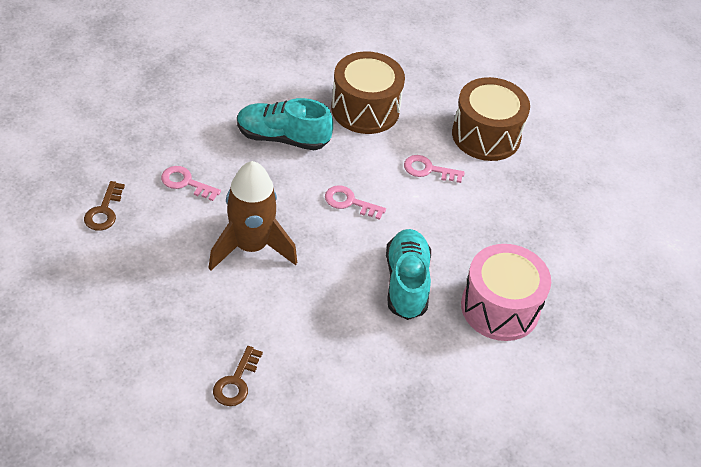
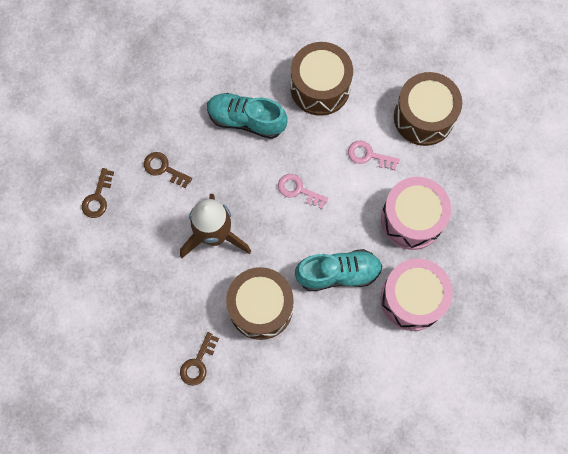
camera: 10 degrees right, 25 degrees up
pink key [161,166,221,201] -> brown key [144,152,192,189]
turquoise shoe [386,229,431,320] -> turquoise shoe turned 75 degrees clockwise [295,249,382,291]
none -> brown drum [226,267,294,340]
none -> pink drum [381,177,451,250]

